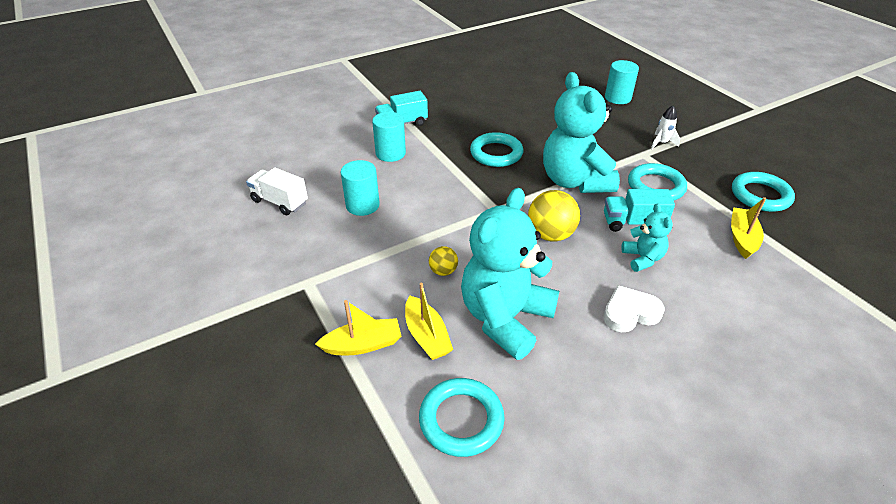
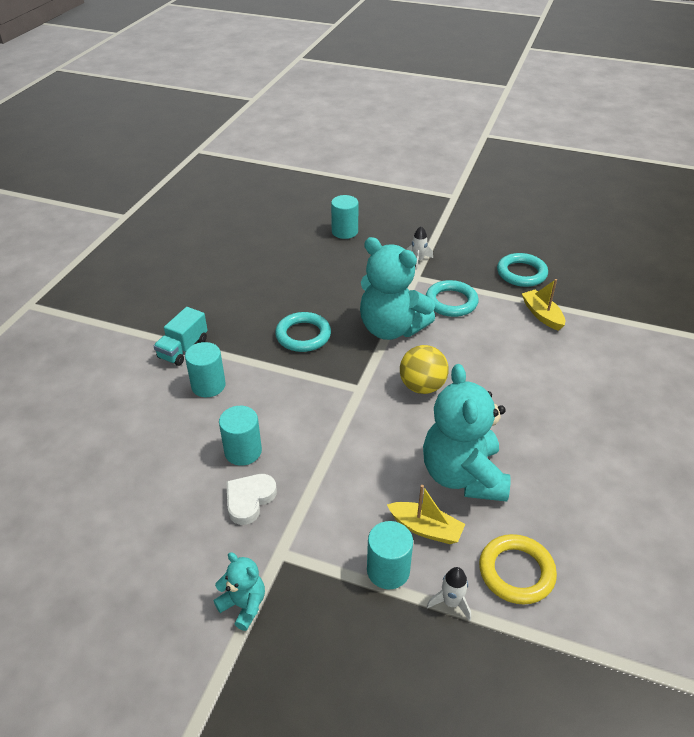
camera: 40 degrees left, 0 degrees up
white truck [246,167,308,215] -> none
yellow boat [315,300,401,355] -> turquoise cylinder [367,521,413,589]
turquoise ring [419,378,505,457] -> yellow ring [479,534,557,604]
yellow ball [429,246,458,276] -> none
white heart [603,285,664,332] -> white heart moved to [226,474,277,525]
turquoise truck [604,189,675,232] -> none
turquoise teddy bear [621,203,672,272] -> turquoise teddy bear moved to [213,552,265,631]
none -> white rocket [427,567,471,621]

